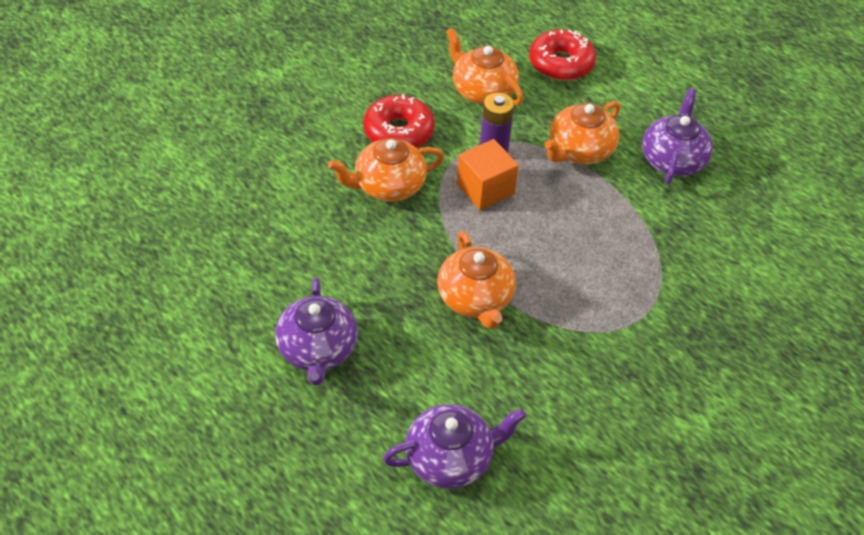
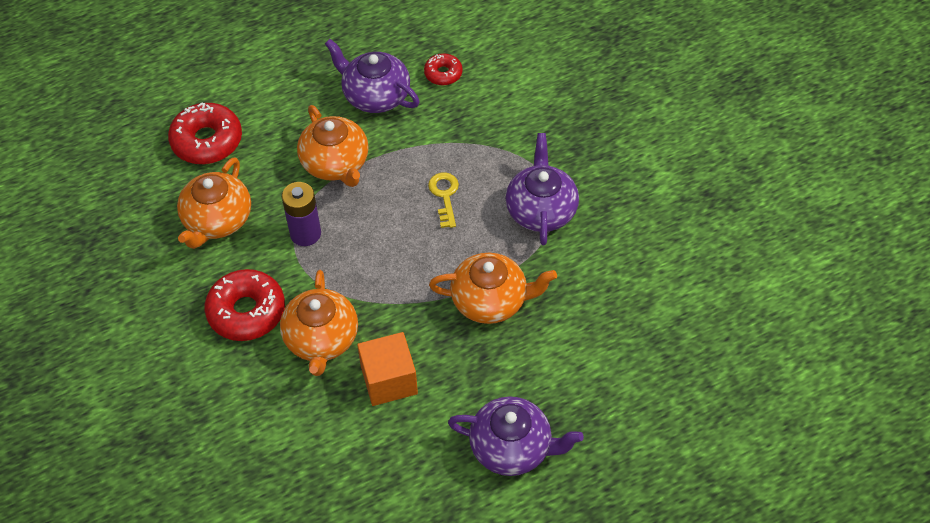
camera: 70 degrees left, 5 degrees up
purple teapot [383,404,526,489] -> purple teapot moved to [505,133,579,245]
orange teapot [446,28,523,106] -> orange teapot turned 45 degrees counterclockwise [177,157,251,249]
orange cube [457,139,519,210] -> orange cube moved to [357,332,418,406]
none -> red donut [424,54,463,85]
none -> yellow key [428,172,459,228]

